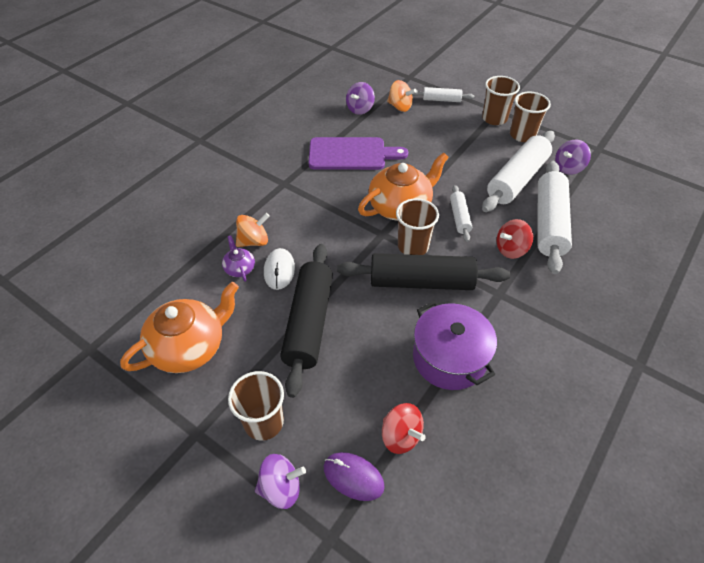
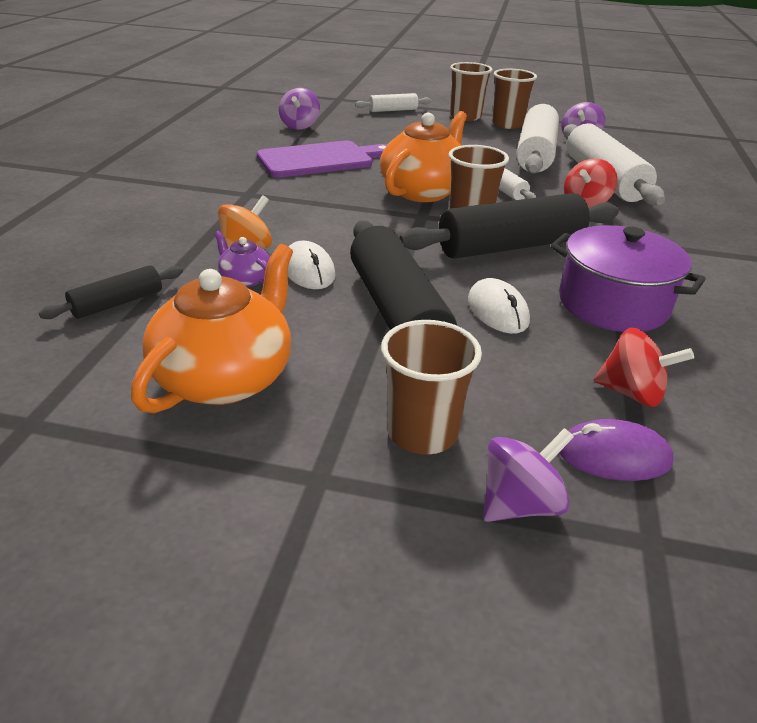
camera: 25 degrees left, 15 degrees down
orange spinning top [387,80,417,112] -> none
none -> black rolling pin [39,265,183,319]
none -> white mouse [468,278,530,334]

